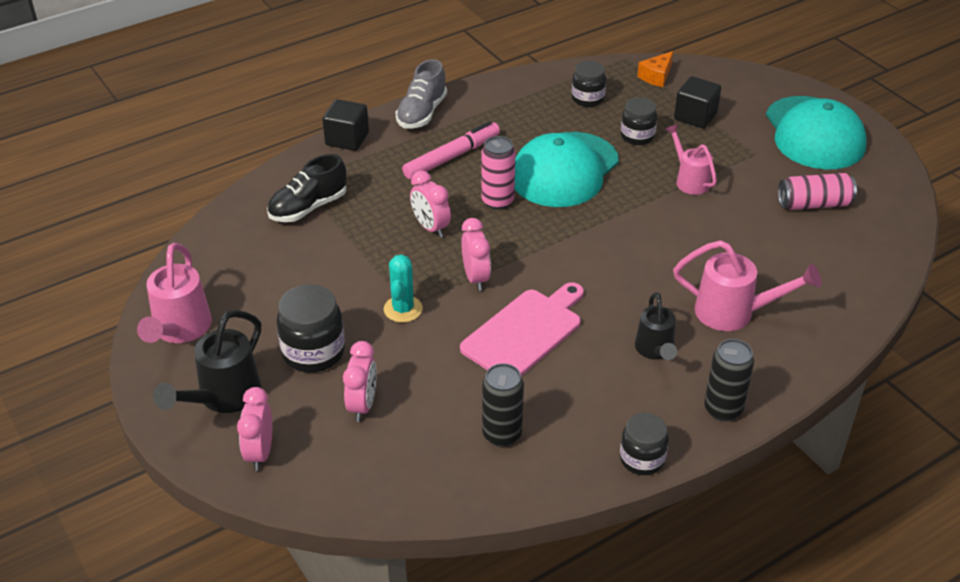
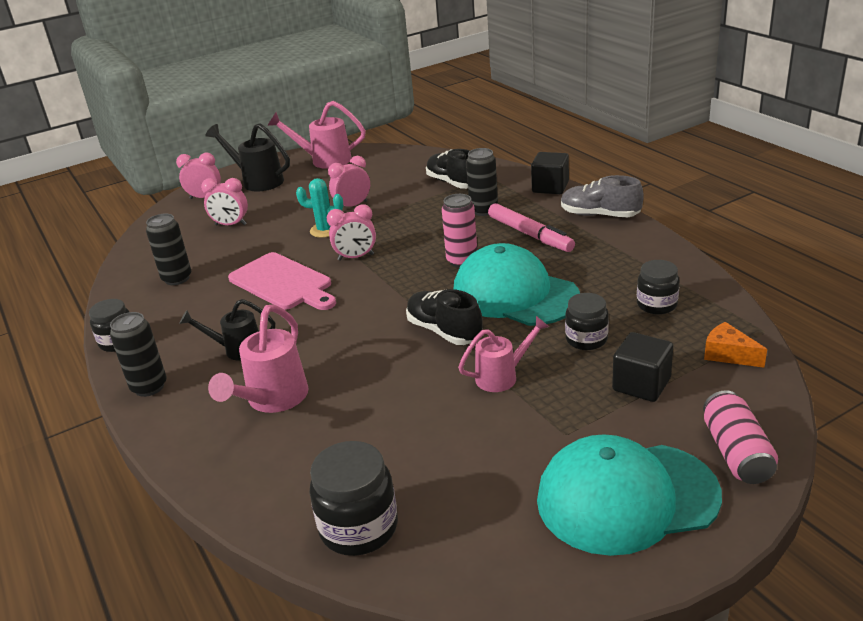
camera: 95 degrees right, 10 degrees down
black jar [277,284,345,373] -> black jar moved to [309,441,398,556]
pink clock [410,170,451,238] -> pink clock moved to [328,156,370,207]
pink can [778,173,857,210] -> pink can moved to [703,390,778,484]
none -> black shoe [406,289,483,345]
none -> black can [466,148,498,216]

